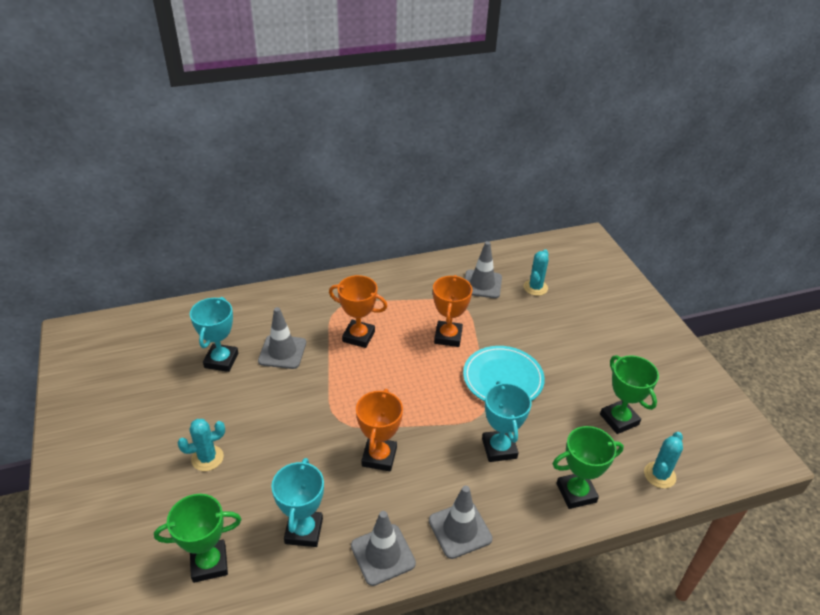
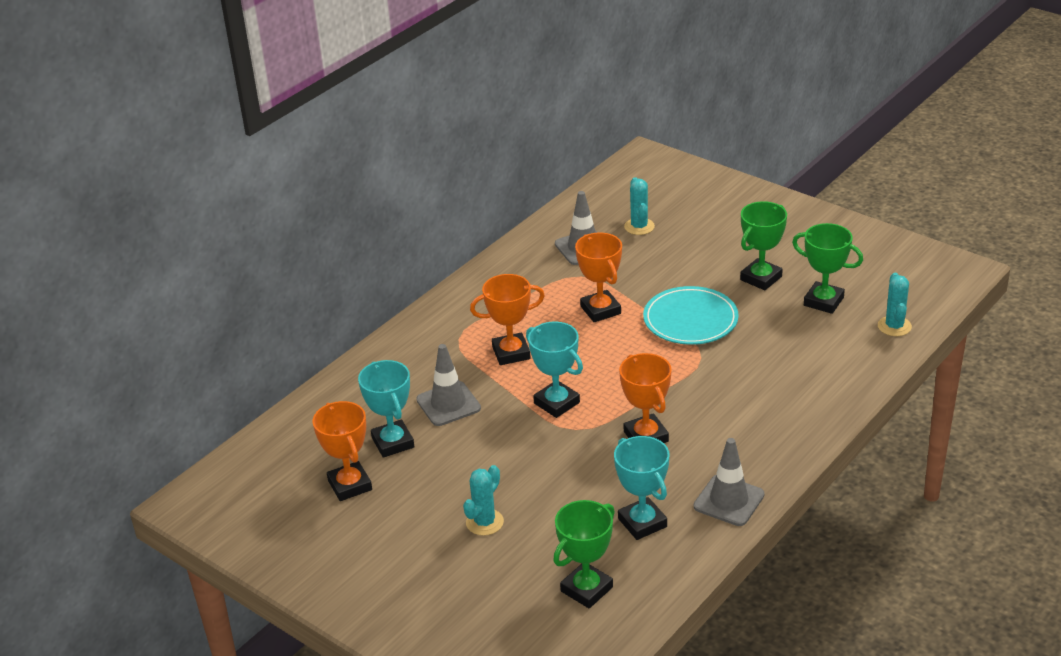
camera: 30 degrees left, 5 degrees down
grey traffic cone [429,486,493,559] -> none
turquoise trophy [482,381,532,462] -> turquoise trophy moved to [526,322,583,418]
green trophy [553,426,624,509] -> green trophy moved to [740,201,787,290]
none -> orange trophy [313,401,372,501]

